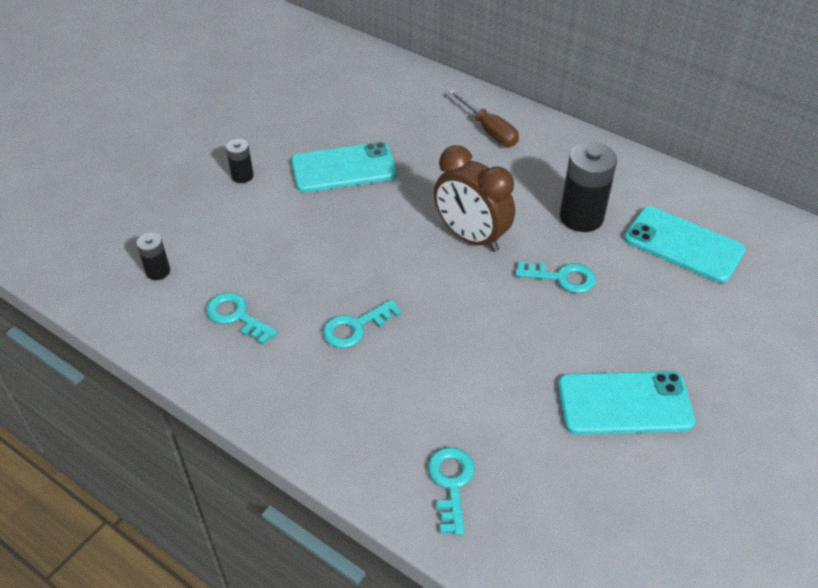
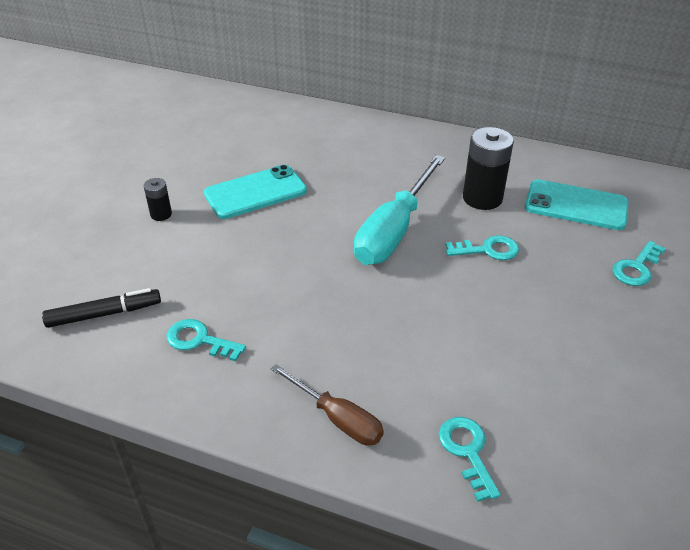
camera: 15 degrees left, 5 degrees down
black battery [136,233,170,280] -> black marker [42,288,161,328]
turquoise key [323,299,402,348] -> turquoise key moved to [612,241,666,286]
brown clock [434,145,515,252] -> turquoise screwdriver [354,155,445,265]
brown screwdriver [448,90,519,147] -> brown screwdriver moved to [271,364,384,446]
turquoise phone [558,371,695,435] -> none

